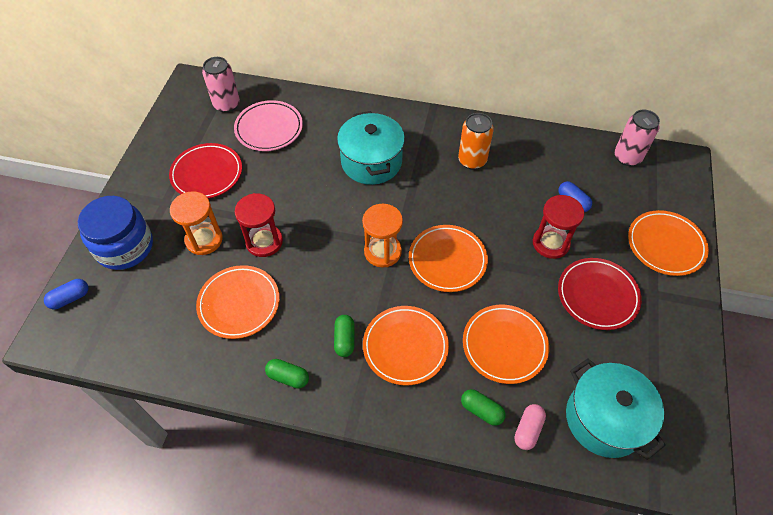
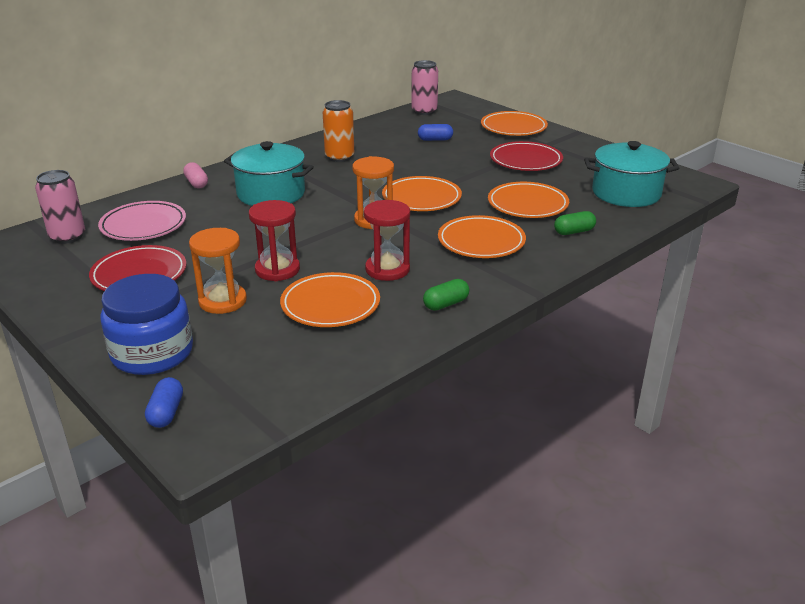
camera: 55 degrees left, 25 degrees down
green capsule [334,315,354,357] -> none
pink capsule [515,404,546,450] -> pink capsule moved to [183,162,208,188]
red hourglass [533,195,584,259] -> red hourglass moved to [364,200,410,281]

